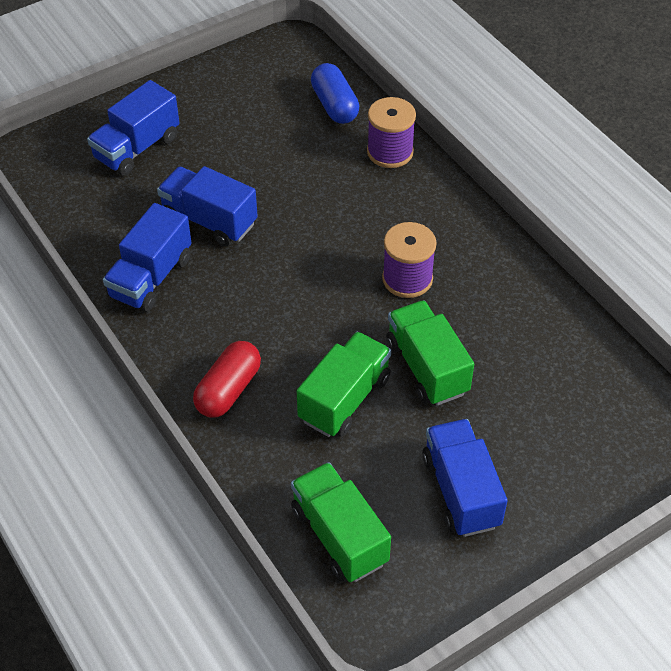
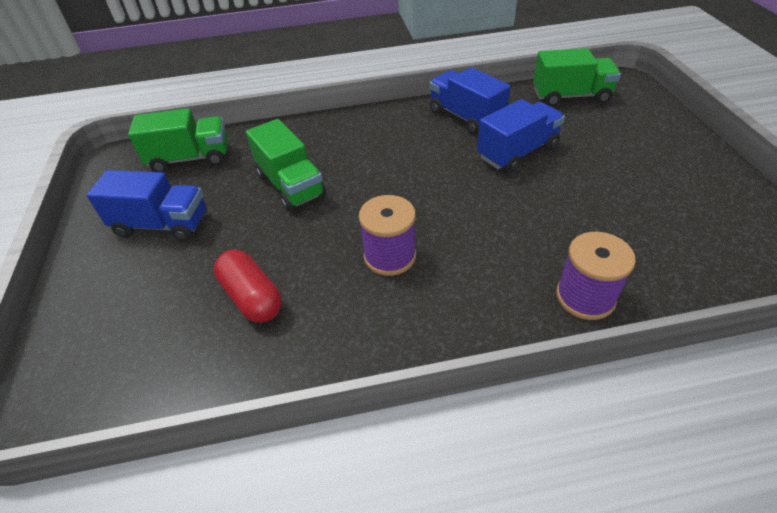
camera: 115 degrees right, 5 degrees down
blue truck [87,80,179,176] -> none
red capsule [193,341,261,418] -> red capsule moved to [214,249,282,323]
blue capsule [311,63,359,124] -> none
green truck [386,300,474,406] -> green truck moved to [533,48,621,106]

